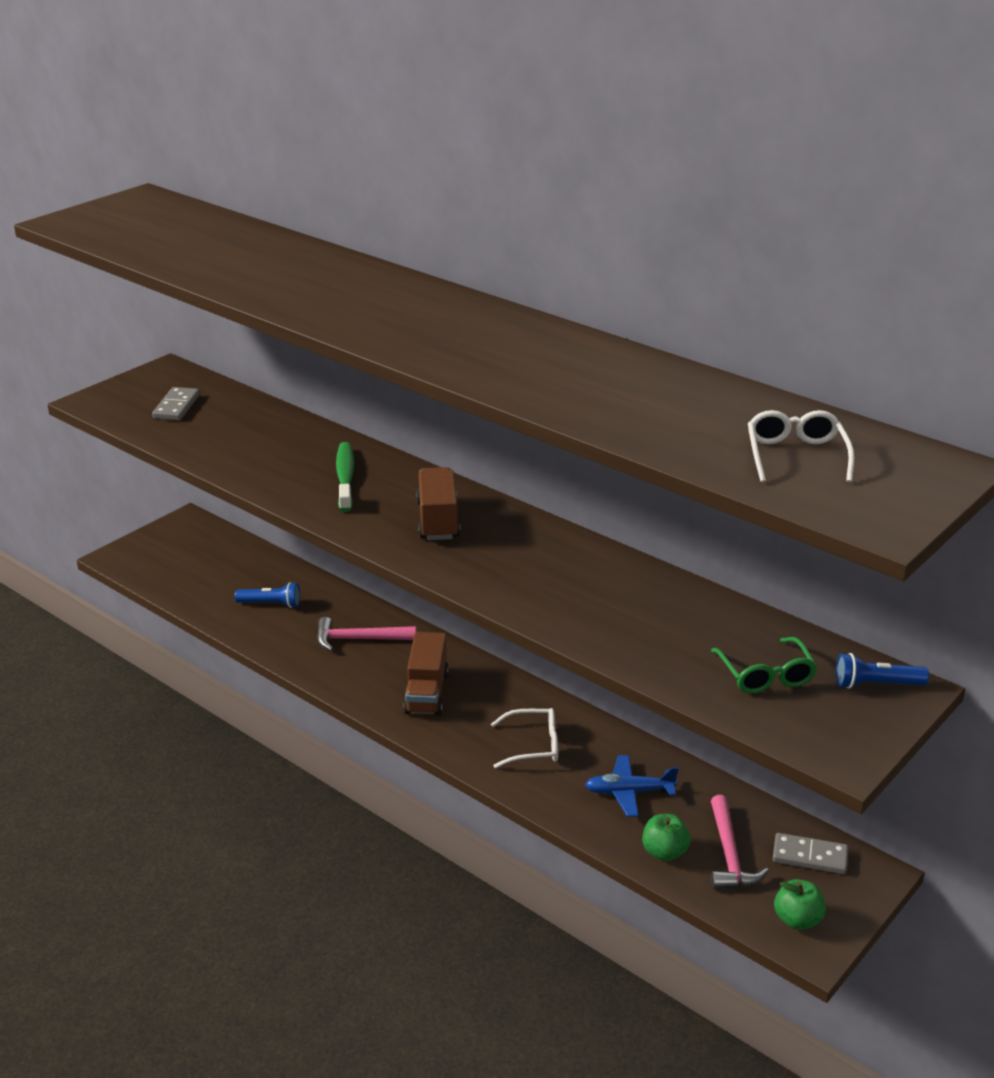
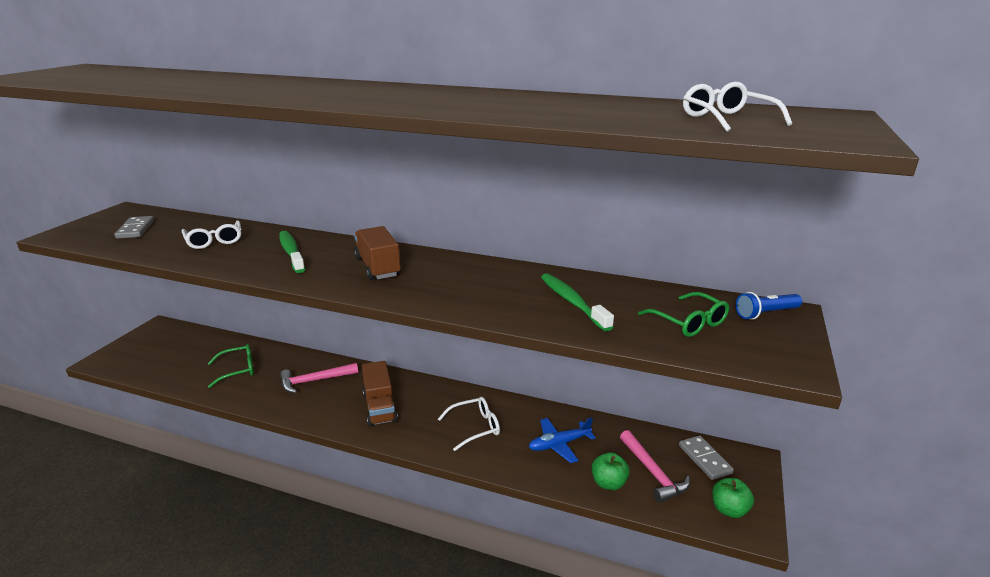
camera: 20 degrees left, 5 degrees down
blue flashlight [235,582,300,608] -> green glasses [208,344,254,388]
grey domino [773,833,848,874] -> grey domino turned 75 degrees clockwise [679,435,734,480]
none -> white glasses [182,220,241,249]
none -> green toothbrush [541,273,614,332]

